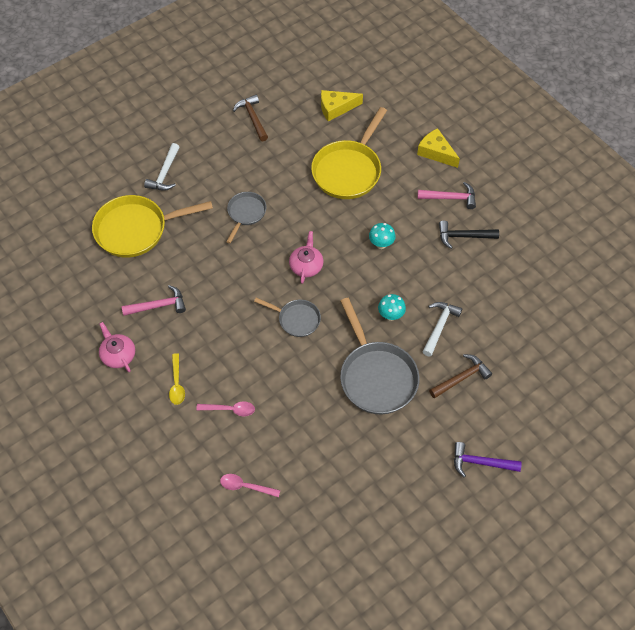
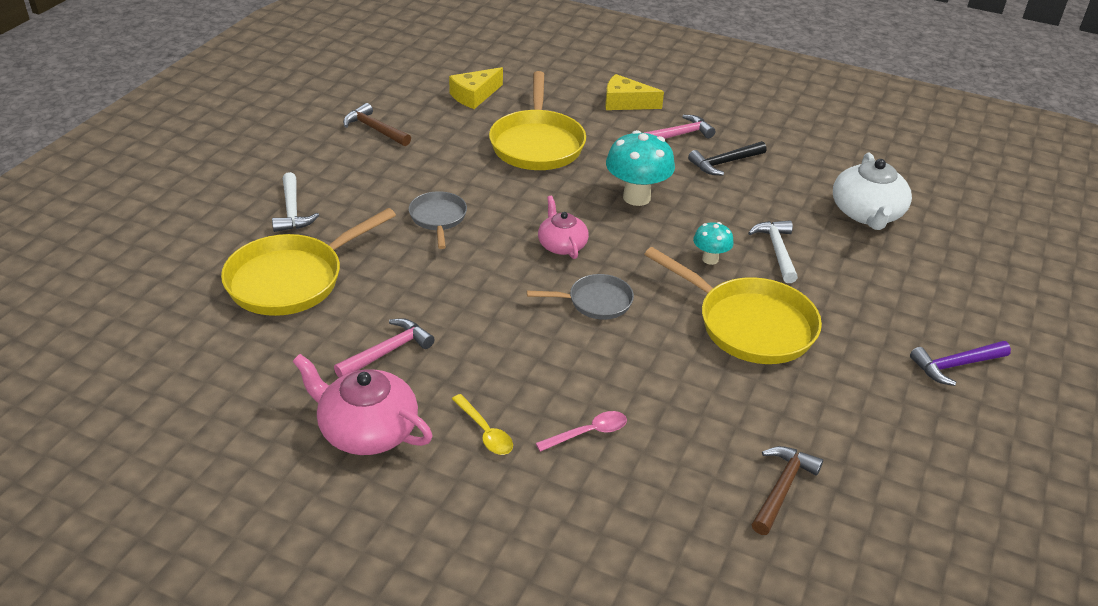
camera: 30 degrees left, 20 degrees down
pink teapot [99,322,135,372] -> pink teapot [292,354,433,455], size x1.59
pink spoon [220,474,280,497] -> none
grey pan [340,298,419,415] -> yellow pan [644,247,822,364]
turquoise mushroom [369,223,395,249] -> turquoise mushroom [606,130,675,206], size x1.83
brown hammer [429,354,492,399] -> brown hammer moved to [752,446,823,535]
none -> white teapot [833,153,912,230]

